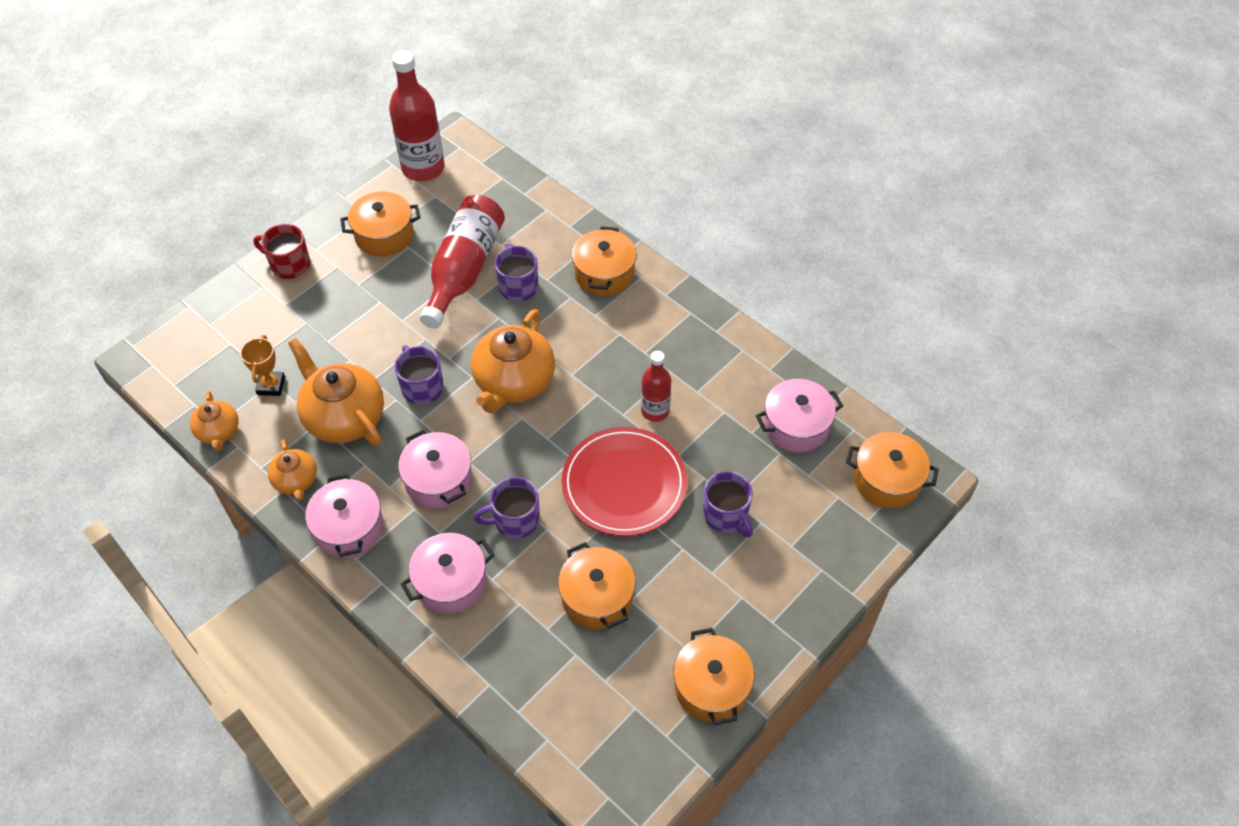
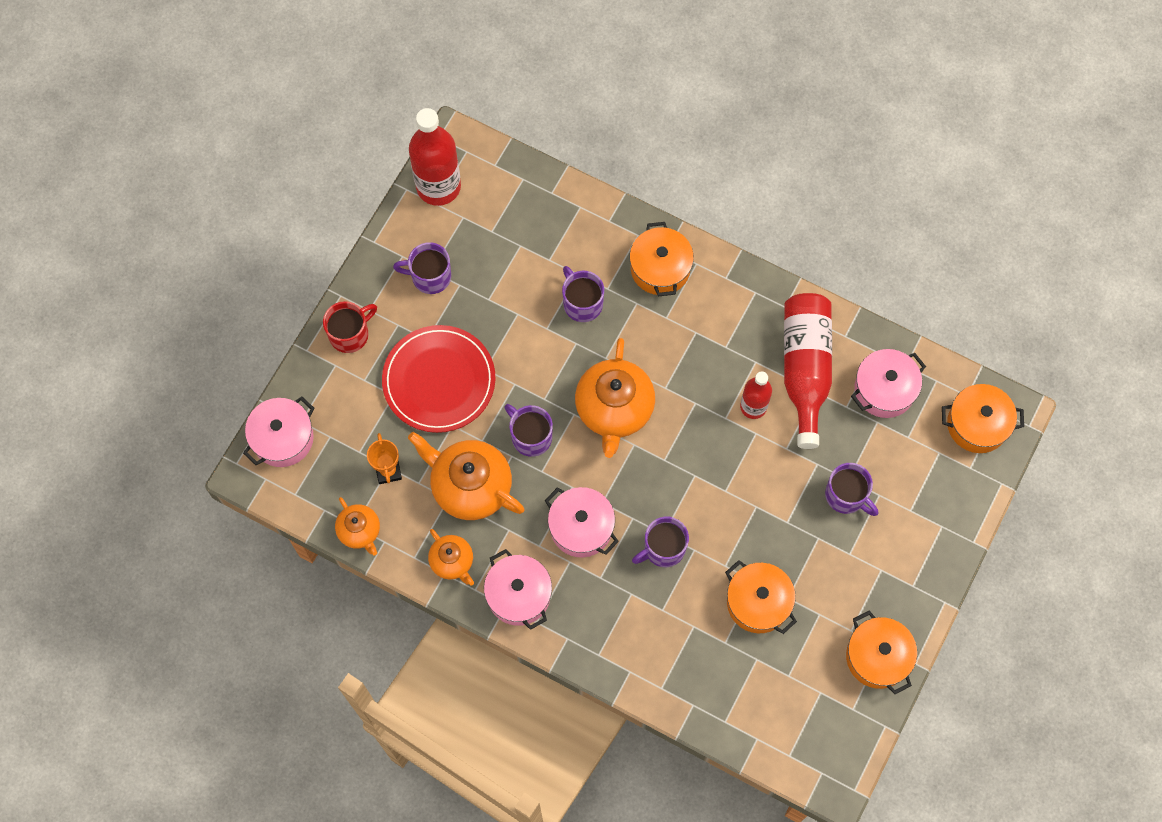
camera: 15 degrees left, 15 degrees up
red mug [253,224,310,279] -> red mug turned 135 degrees clockwise [323,301,377,353]
orange pot [340,191,421,256] -> purple mug [393,242,451,294]
pink pot [401,533,494,614] -> pink pot moved to [243,396,315,467]
red bottle [420,195,505,329] -> red bottle moved to [784,293,832,449]
red plate [562,427,687,536] -> red plate moved to [382,325,496,433]

